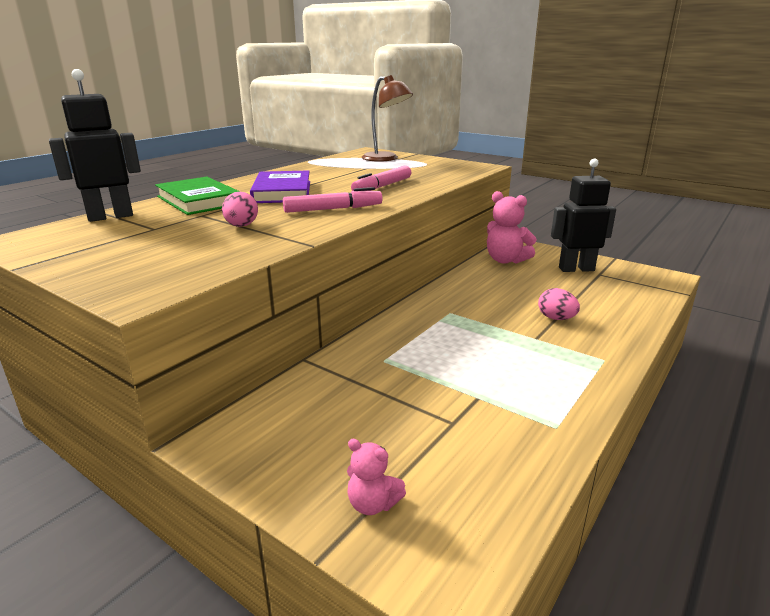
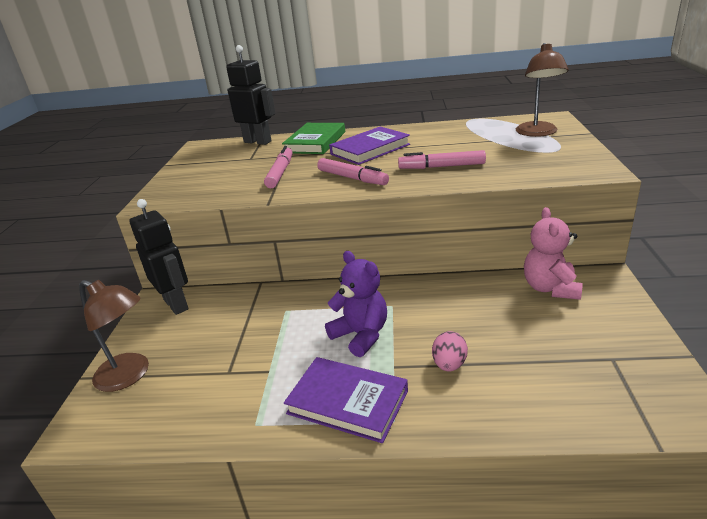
camera: 60 degrees right, 5 degrees up
pink egg [222,191,258,227] -> pink marker [264,146,293,188]
pink teddy bear [347,439,406,515] -> brown lamp [79,280,149,392]
black robot [551,159,616,272] -> black robot moved to [129,199,189,315]
none -> purple book [284,357,408,443]
none -> purple teddy bear [325,251,387,357]

